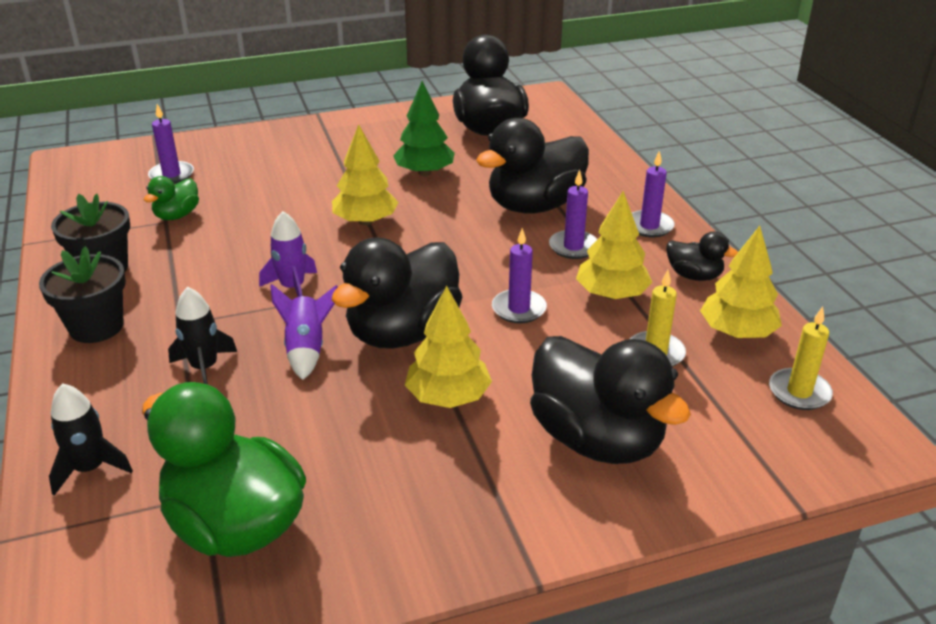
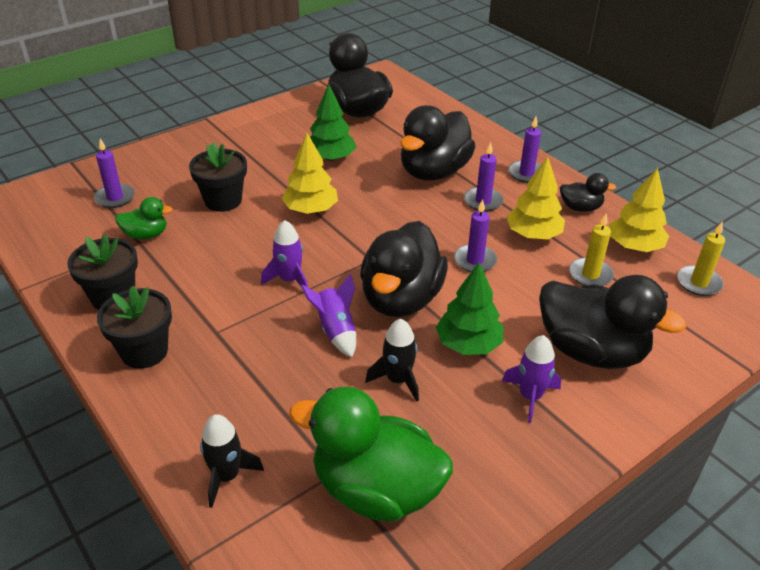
camera: 20 degrees left, 5 degrees up
green duck [144,176,199,220] -> green duck turned 105 degrees counterclockwise [115,197,173,239]
black rocket [168,287,237,384] -> black rocket moved to [365,319,419,401]
yellow tree [405,286,492,408] -> green tree [436,262,503,355]
none -> black flower pot [189,142,247,212]
none -> purple rocket [502,335,561,423]

